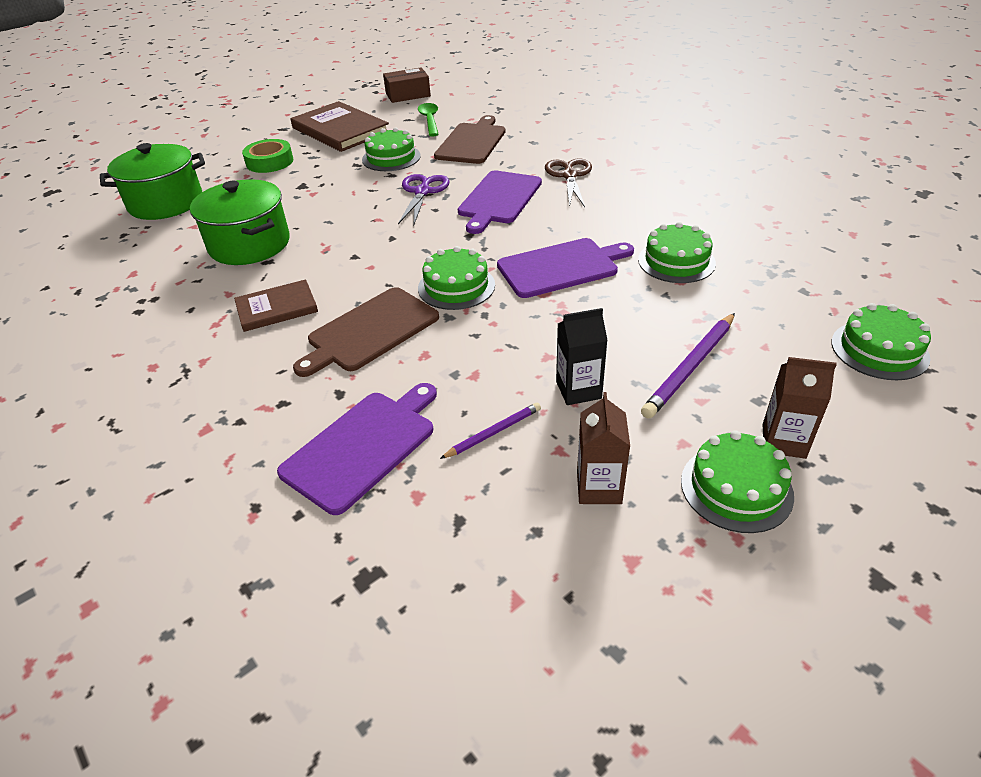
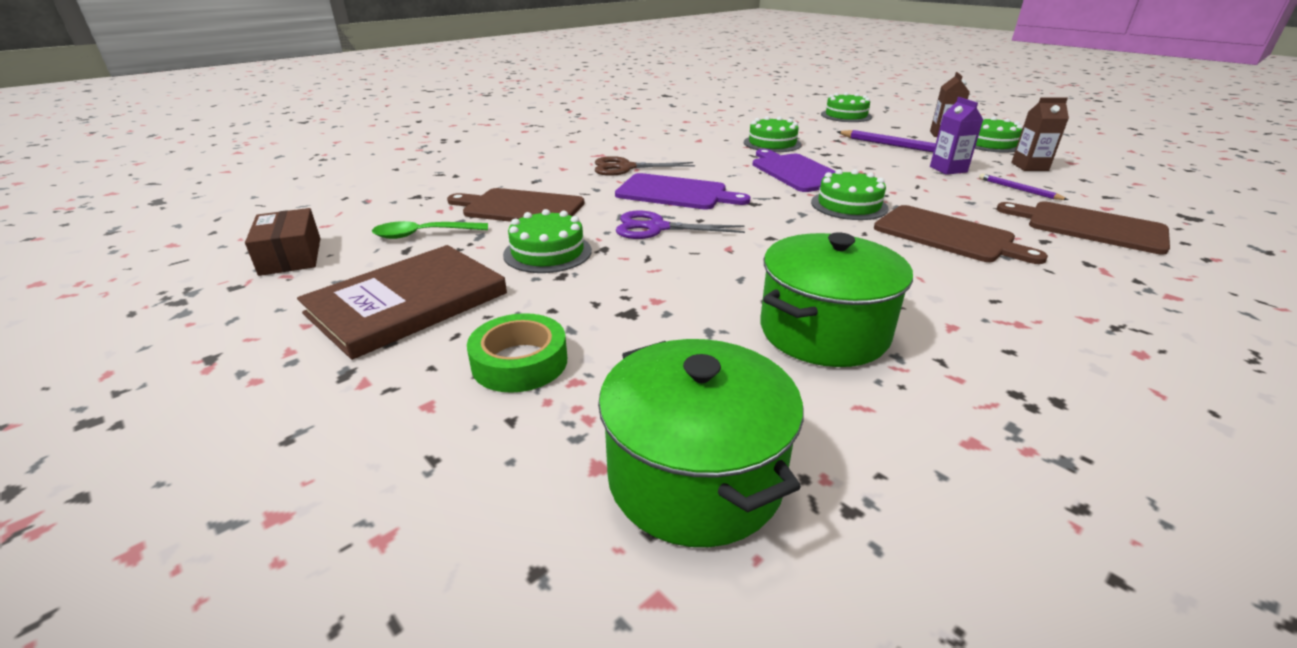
camera: 95 degrees left, 10 degrees down
brown book [234,279,318,332] -> none
purple cutting board [277,383,437,515] -> brown cutting board [997,201,1170,255]
black carton [556,308,608,405] -> purple carton [930,97,983,175]

